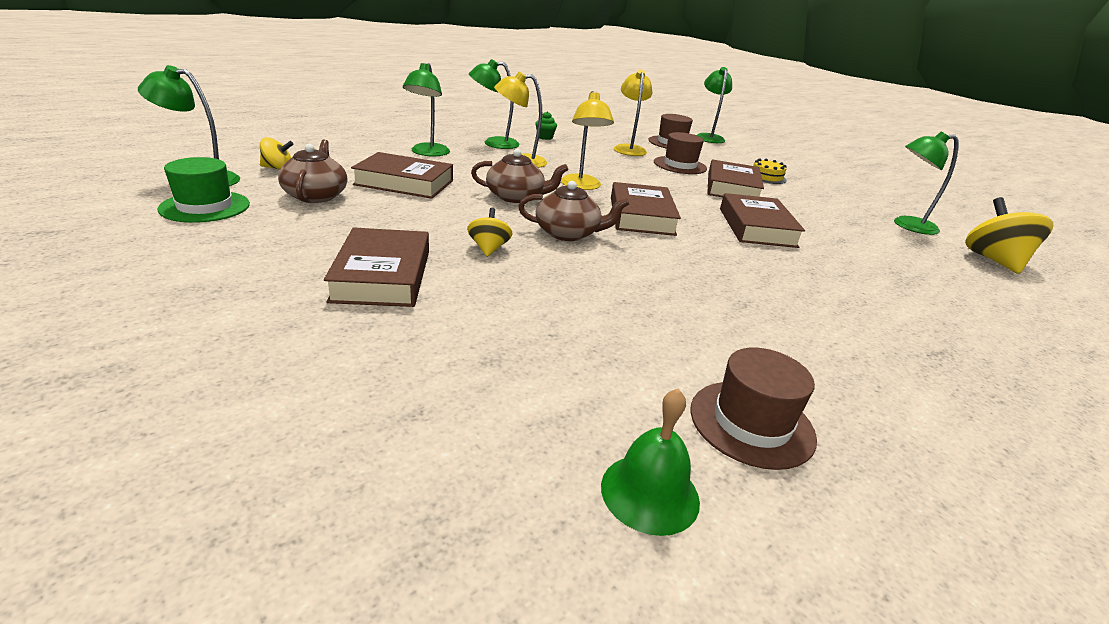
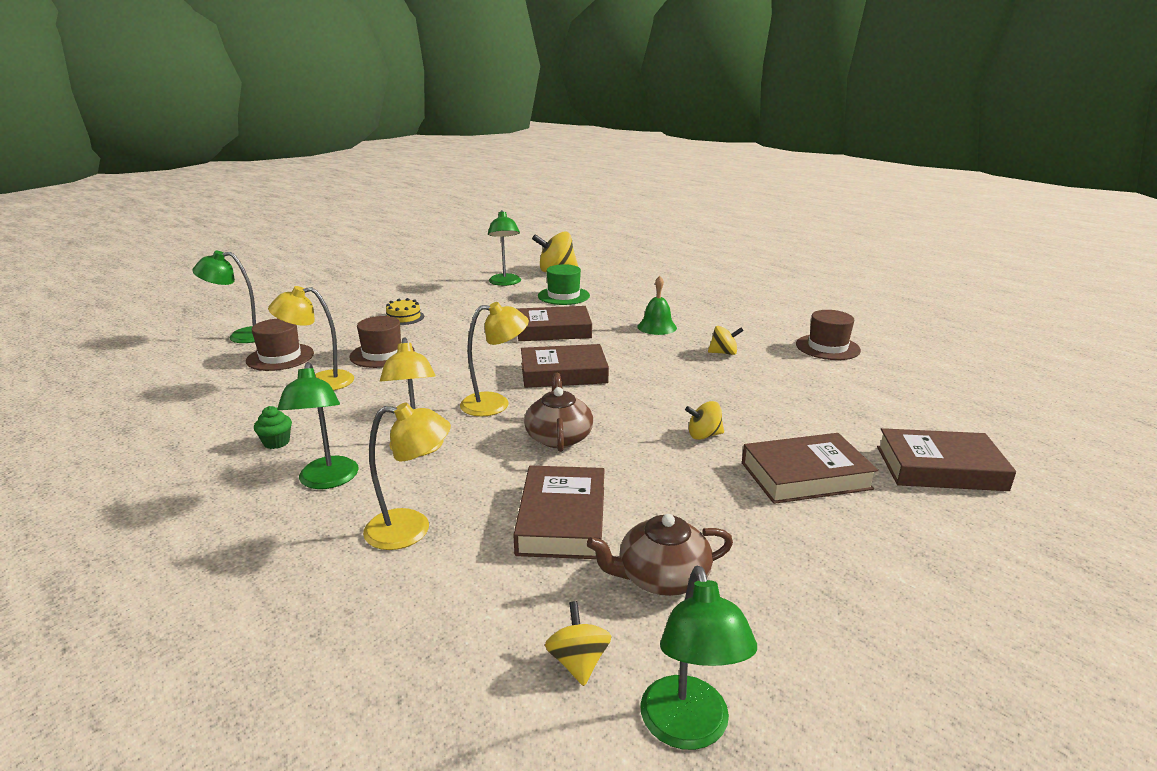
camera: 95 degrees left, 5 degrees down
green hat [158,157,250,223] -> green hat moved to [538,264,590,305]
green lamp [403,63,450,156] -> yellow lamp [363,403,451,550]
brown teapot [518,181,629,241] -> none
green bell [601,388,700,536] -> green bell moved to [637,276,677,335]
brown book [707,159,764,197] -> brown book moved to [877,428,1016,491]
none -> yellow spinning top [708,326,744,355]

